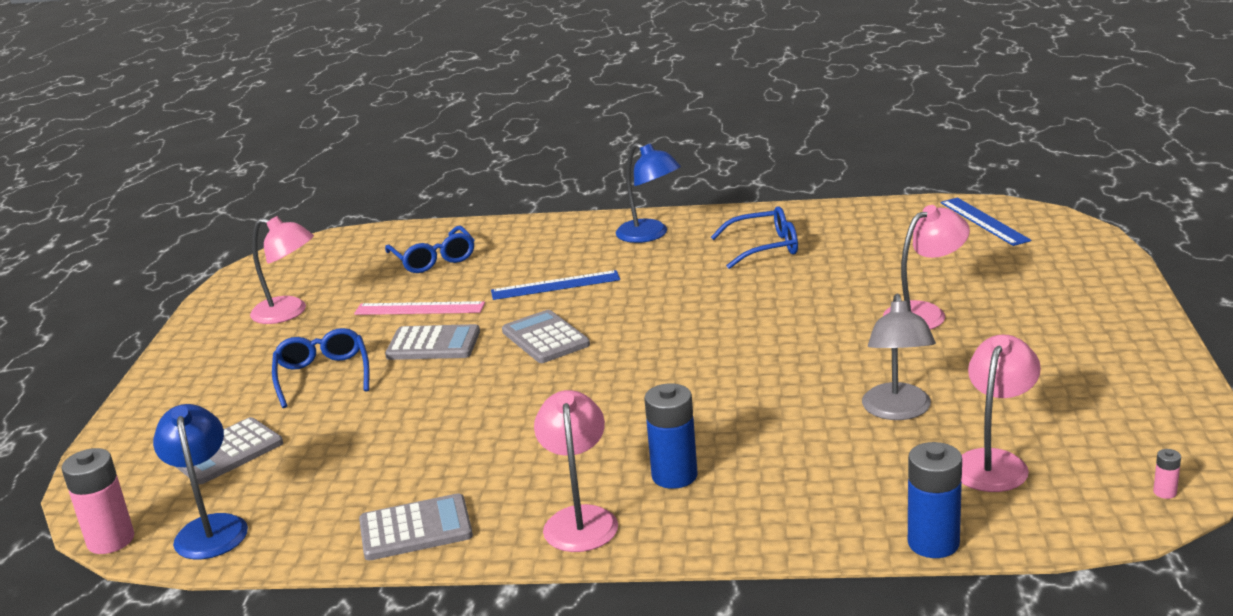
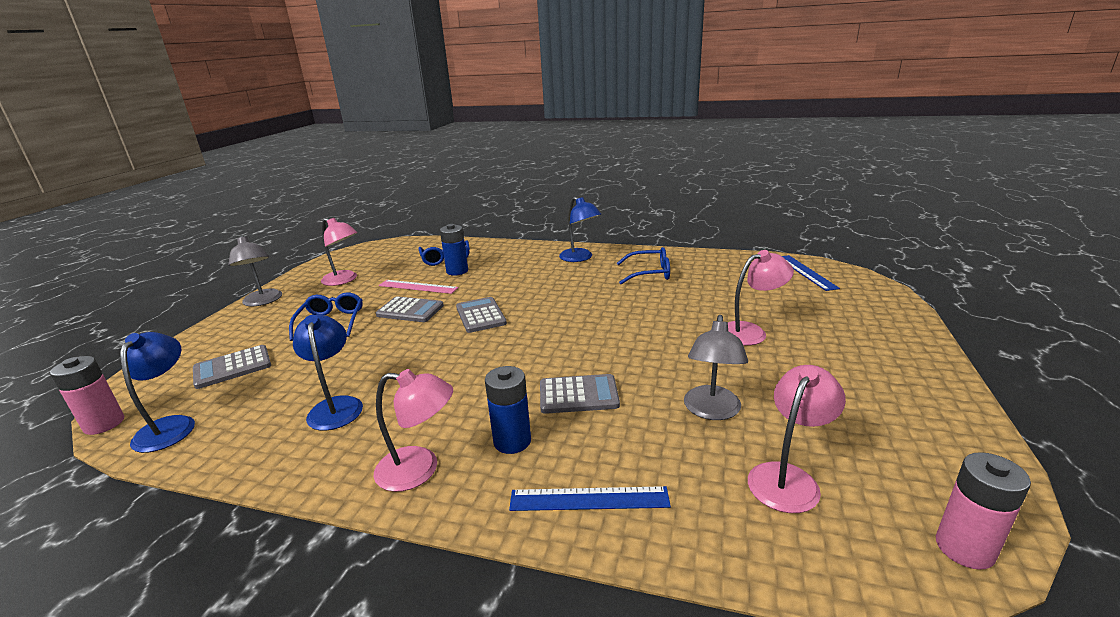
camera: 10 degrees right, 0 degrees up
grey calculator [359,493,473,561] -> grey calculator moved to [540,374,620,414]
blue ruler [491,270,620,300] -> blue ruler moved to [509,486,671,511]
pink lamp [534,390,618,552] -> pink lamp turned 90 degrees clockwise [374,369,453,492]
blue battery [908,442,962,558] -> blue battery moved to [440,224,468,276]
pink battery [1153,449,1181,499] -> pink battery [936,452,1031,570], size x2.24
none -> grey lamp [229,235,282,306]
none -> blue lamp [293,315,363,431]

